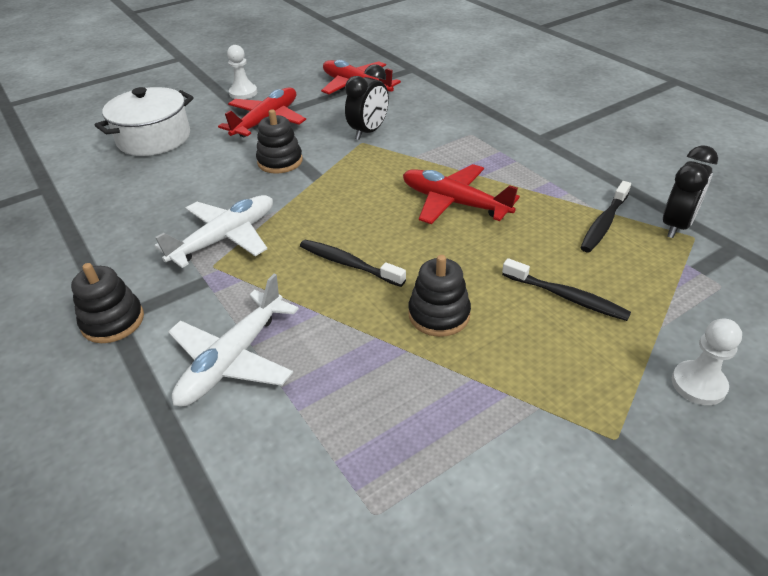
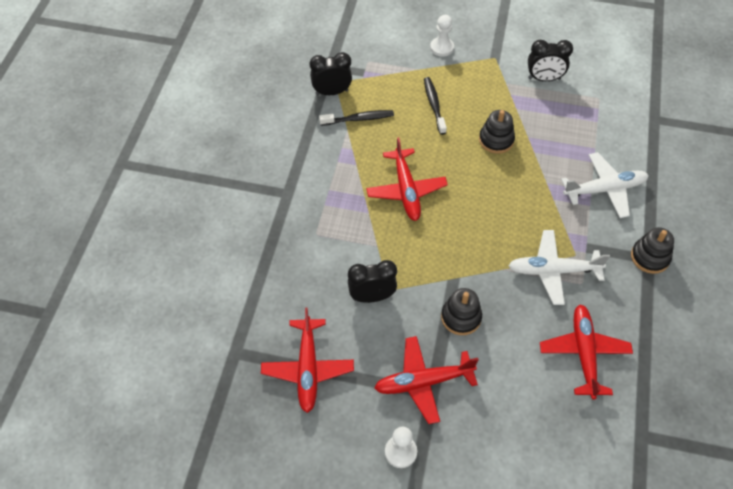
camera: 135 degrees left, 15 degrees up
white pot [95,87,194,156] -> none
black toothbrush [300,240,406,287] -> none
none -> black clock [528,40,573,81]
none -> red plane [540,304,633,400]

